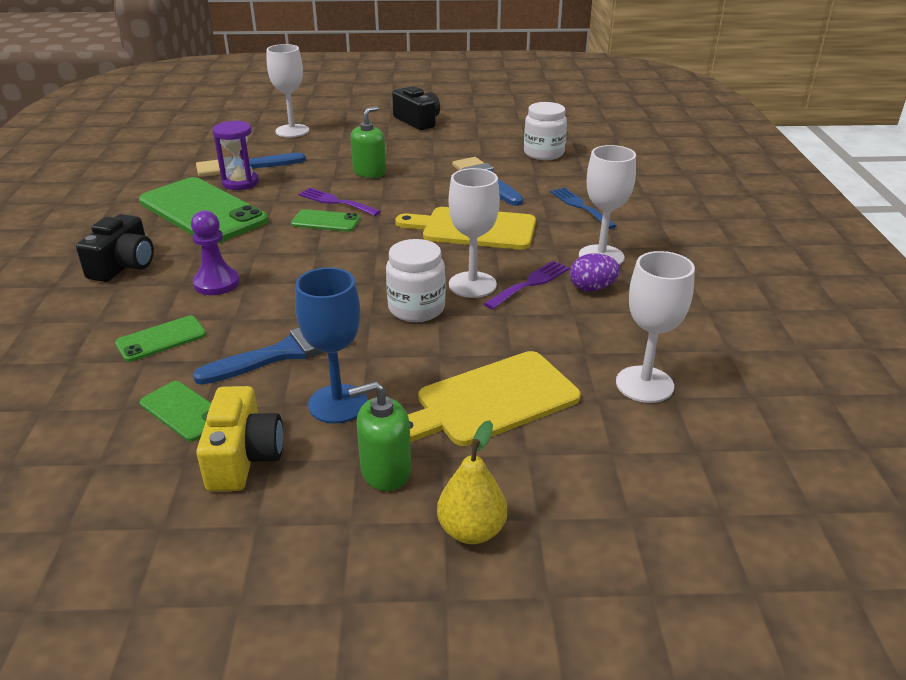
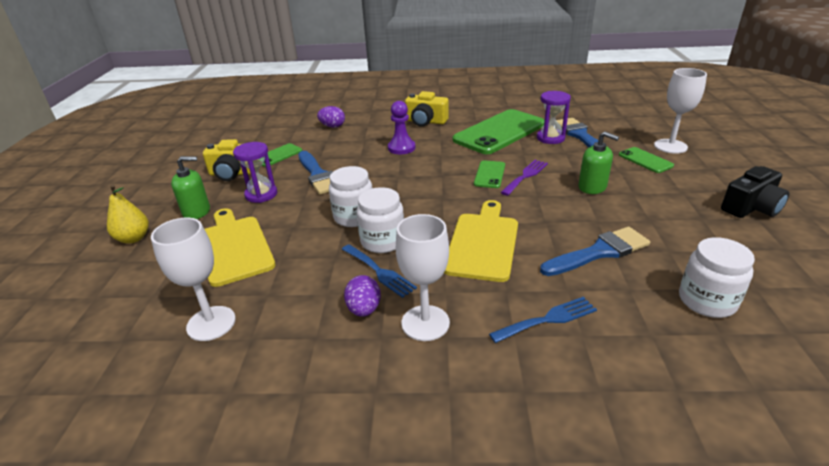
camera: 95 degrees right, 0 degrees up
black camera [76,214,154,282] -> yellow camera [405,91,449,127]
green phone [115,316,206,362] -> green phone moved to [619,147,674,173]
blue goblet [295,267,367,424] -> purple hourglass [233,142,277,203]
green soap dispenser [348,381,411,491] -> green soap dispenser turned 90 degrees clockwise [171,156,210,219]
white goblet [449,168,500,298] -> white jar [357,187,404,253]
purple fork [484,261,570,310] -> blue fork [342,244,417,298]
none -> purple egg [317,106,345,128]

